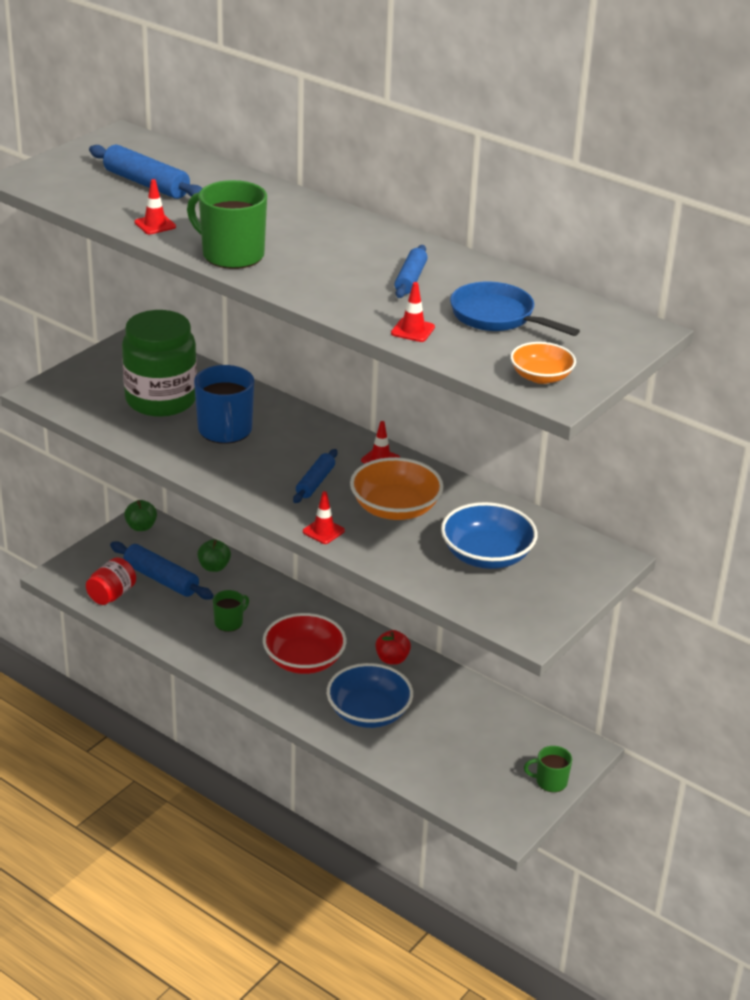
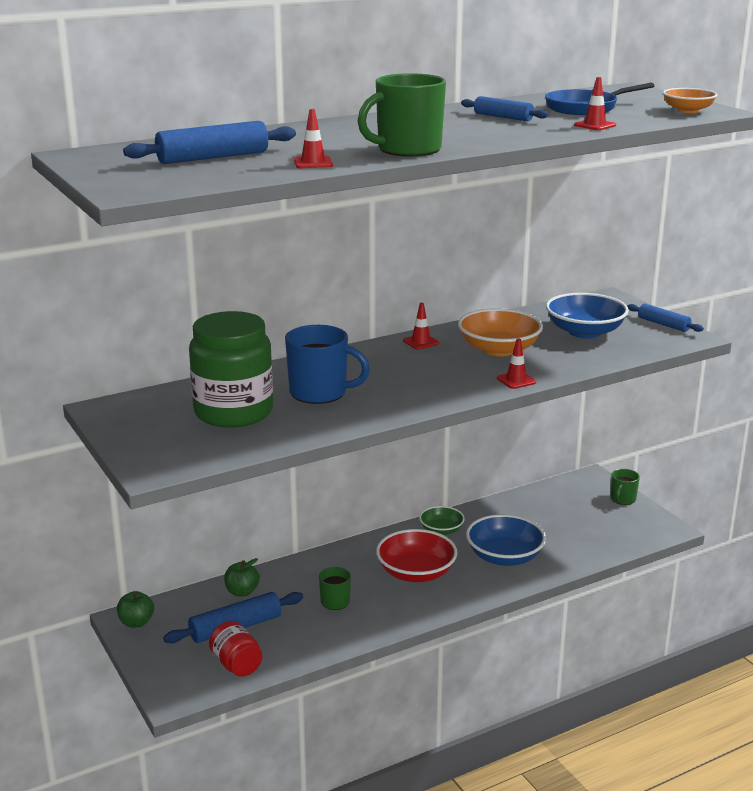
camera: 65 degrees left, 10 degrees down
blue rolling pin [293,449,337,503] -> blue rolling pin moved to [627,304,704,332]
red apple [375,630,411,665] -> green bowl [419,506,465,535]

